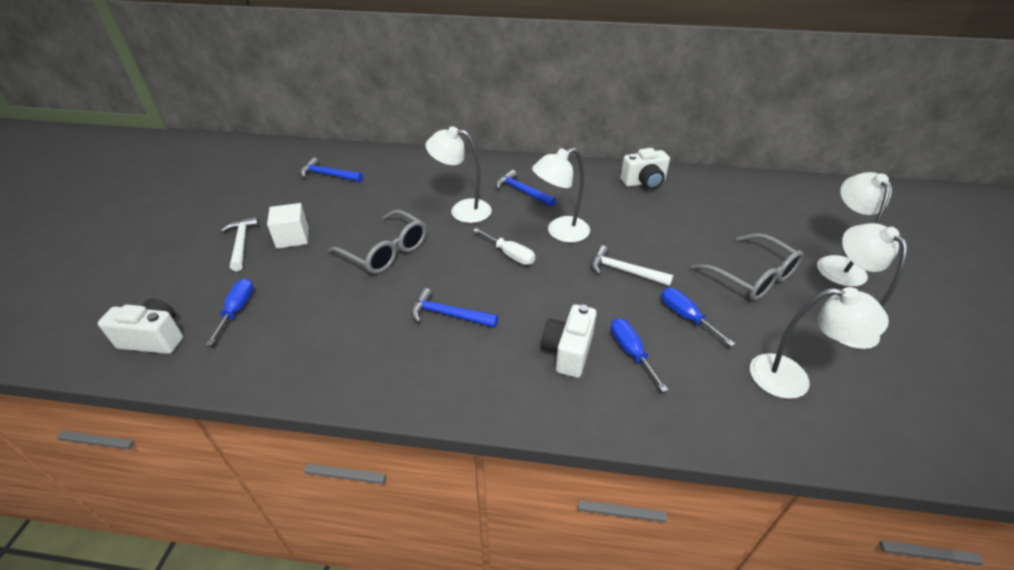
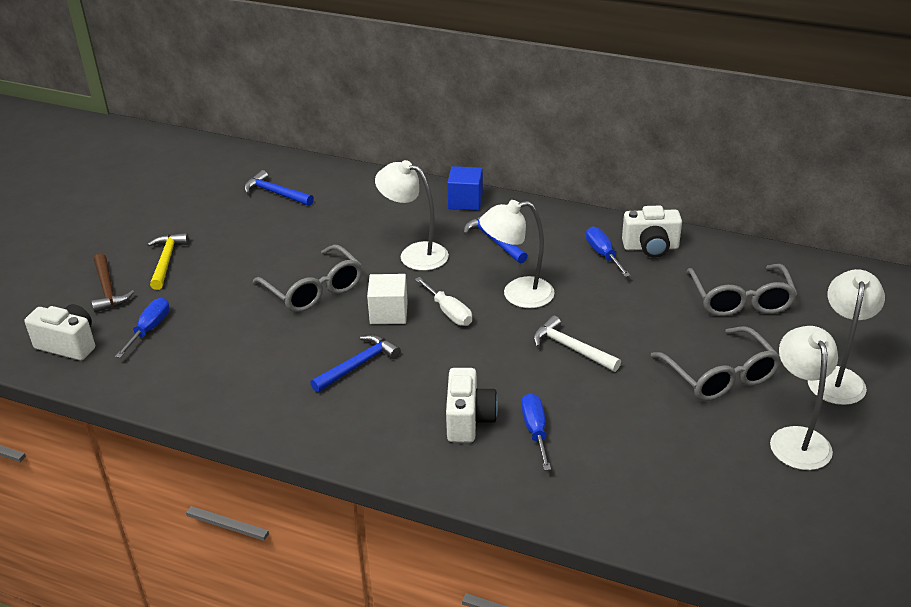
camera: 15 degrees right, 5 degrees down
white hammer [220,216,260,271] -> yellow hammer [147,233,189,290]
white cube [267,203,308,249] -> white cube moved to [367,274,408,324]
blue hammer [411,288,498,328] -> blue hammer turned 105 degrees clockwise [310,335,401,392]
white camera [541,304,597,378] -> white camera turned 150 degrees clockwise [446,368,498,443]
blue screwdriver [661,288,735,347] -> blue screwdriver moved to [586,226,630,277]
white lamp [750,287,889,399] -> none
none -> brown hammer [91,253,134,313]
none -> blue cube [447,166,483,211]
none -> grey glasses [686,264,797,316]

